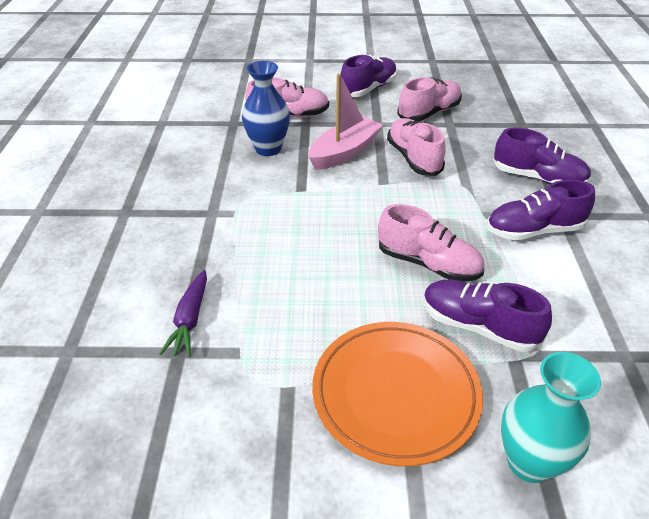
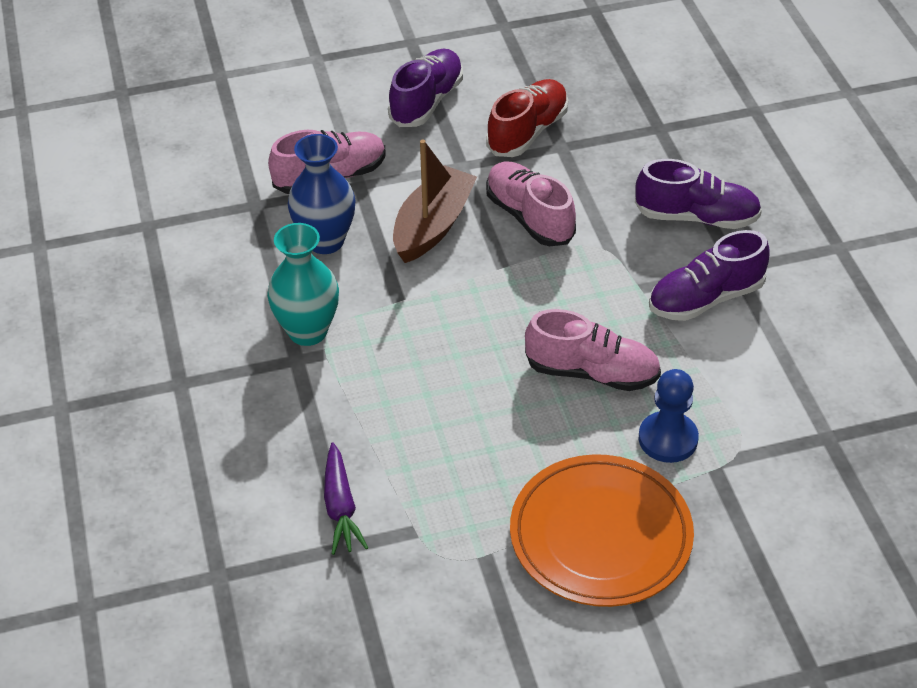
camera: 15 degrees left, 5 degrees up
pink boat [309,73,383,170] -> brown boat [393,139,477,263]
pink shoe [397,77,462,121] -> red shoe [486,79,568,157]
purple shoe [423,279,552,352] -> blue pawn [639,369,699,463]
turquoise vase [501,352,601,483] -> turquoise vase moved to [267,223,339,346]

